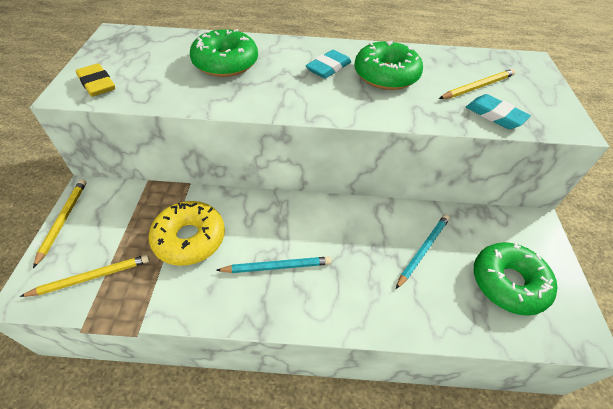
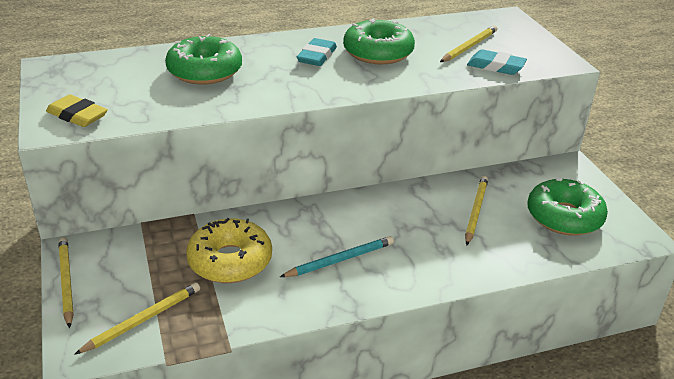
camera: 20 degrees left, 15 degrees down
turquoise pencil [396,215,450,289] -> yellow pencil [465,176,488,246]

